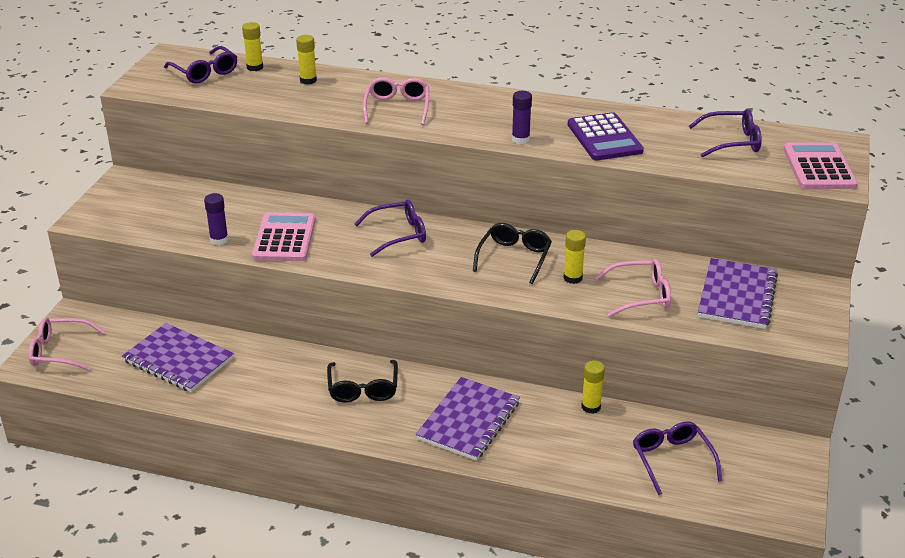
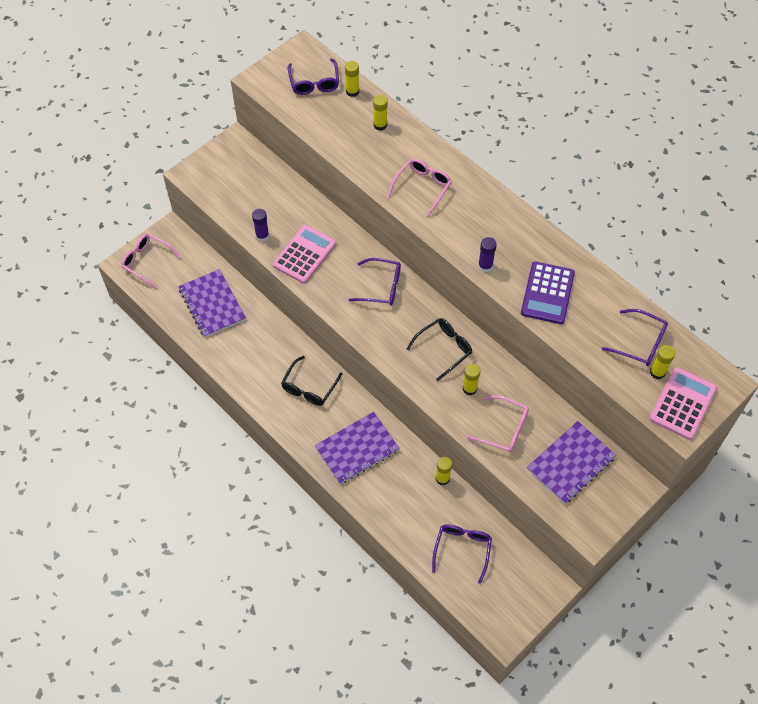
camera: 30 degrees right, 25 degrees up
none -> yellow glue stick [650,345,675,379]

